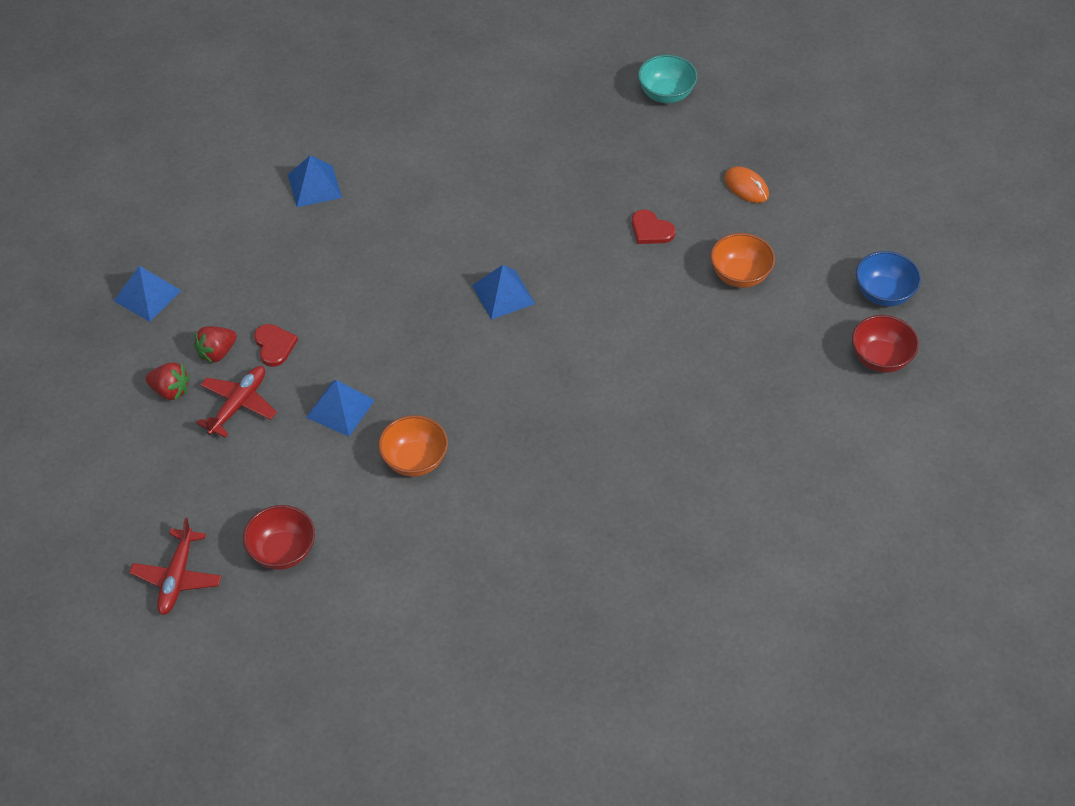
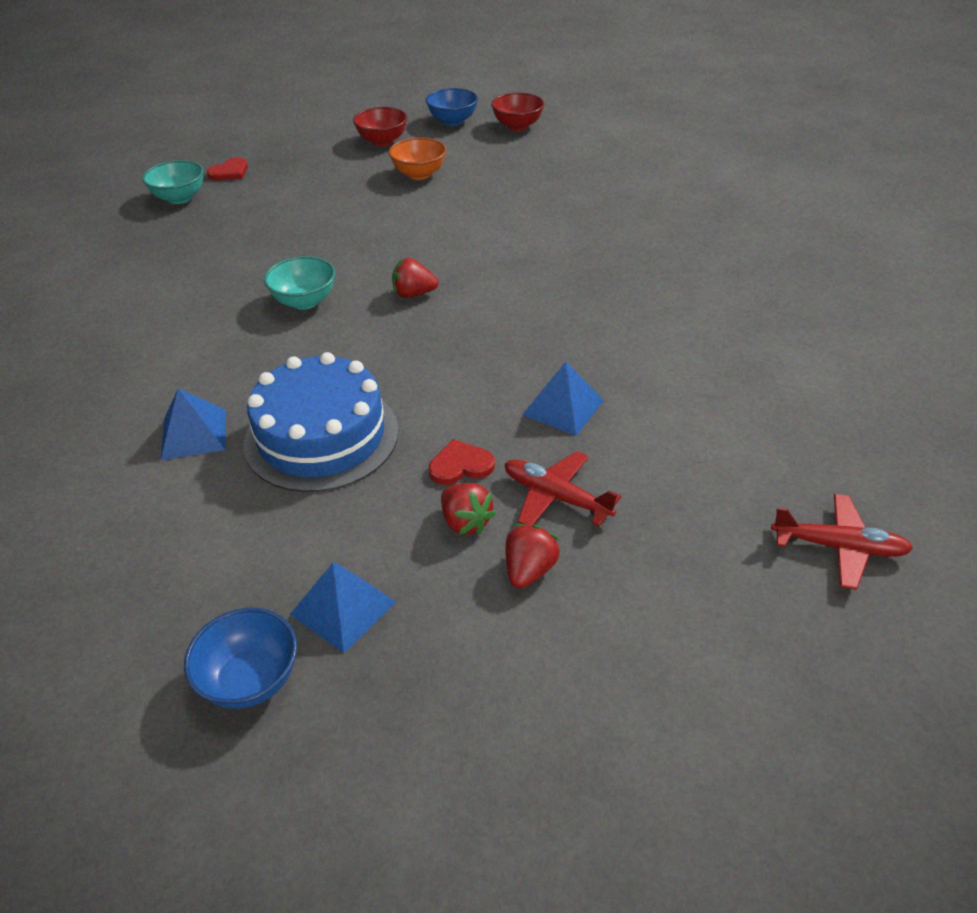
camera: 85 degrees left, 10 degrees down
red bowl [243,505,315,570] -> red bowl moved to [353,107,408,146]
orange bowl [379,415,448,477] -> none
blue pyramid [472,265,535,320] -> red strawberry [392,258,438,298]
red heart [632,209,675,244] -> red heart moved to [207,157,248,181]
orange mouse [724,166,769,203] -> none
none -> blue bowl [184,608,297,708]
none -> blue cake [244,352,399,492]
none -> turquoise bowl [264,256,336,310]

